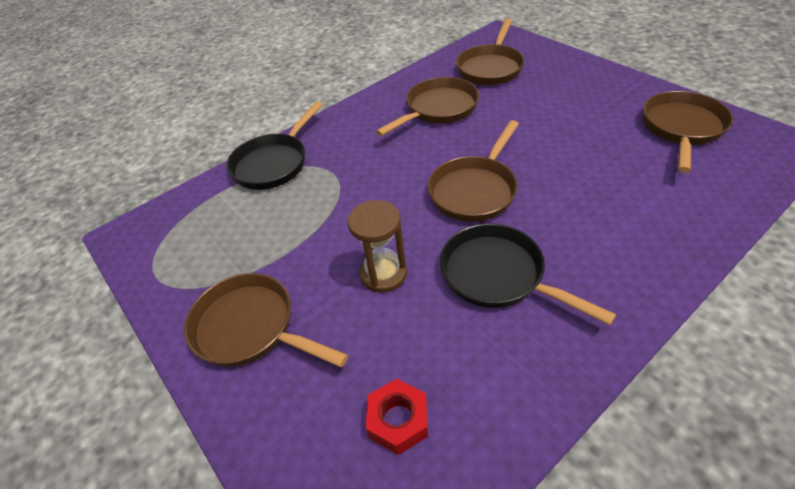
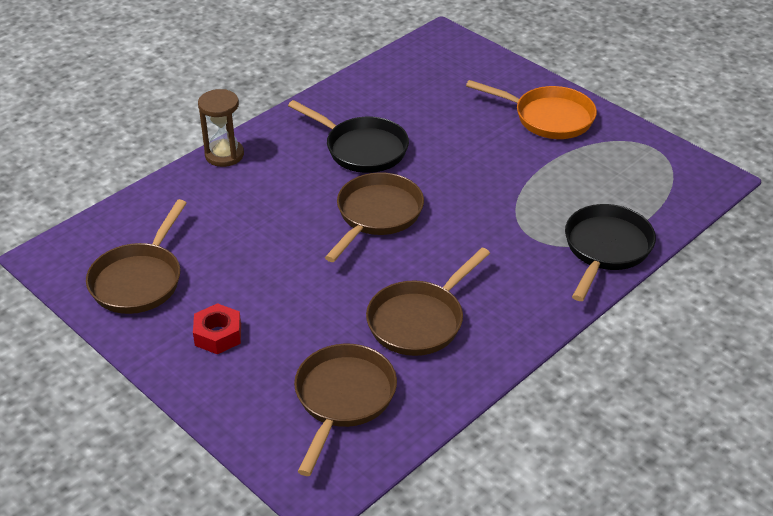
camera: 170 degrees right, 5 degrees down
brown pan [184,273,348,367] -> orange pan [466,80,597,139]
brown hourglass [348,200,407,293] -> brown hourglass moved to [198,89,244,167]
red nut [366,379,428,455] -> red nut moved to [193,303,241,354]

